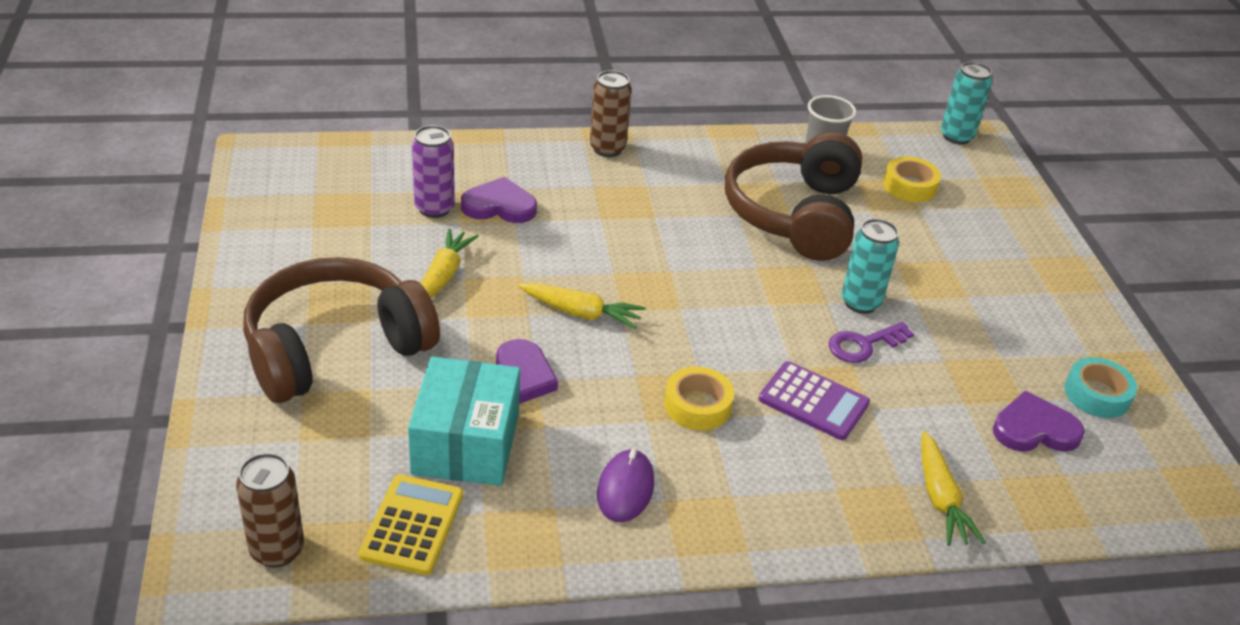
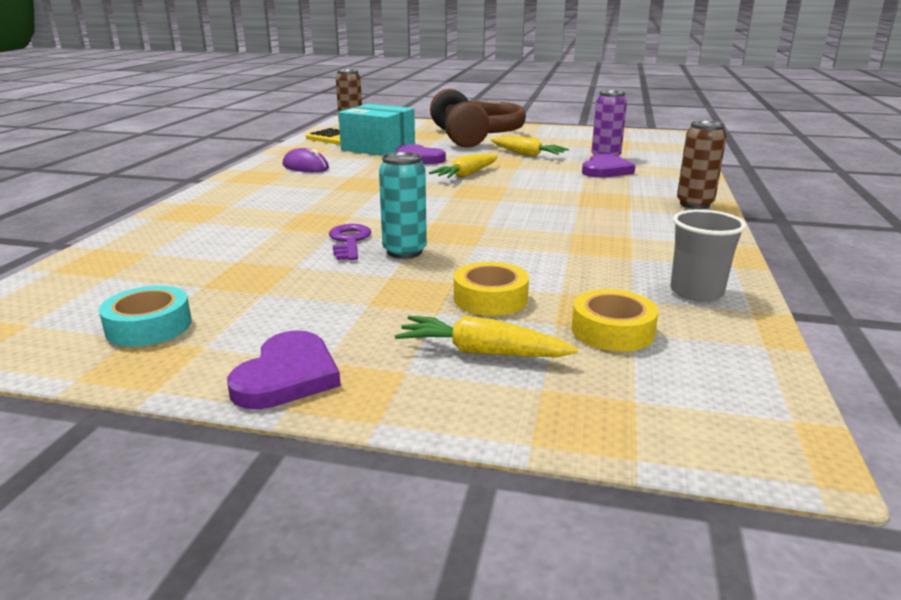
camera: 115 degrees right, 15 degrees down
yellow tape [664,367,734,431] -> yellow tape moved to [454,262,529,316]
brown headphones [725,132,862,261] -> none
purple calculator [759,361,870,440] -> none
yellow carrot [921,431,986,546] -> yellow carrot moved to [395,316,578,357]
turquoise can [941,62,992,145] -> none
purple heart [993,391,1085,452] -> purple heart moved to [227,330,341,409]

